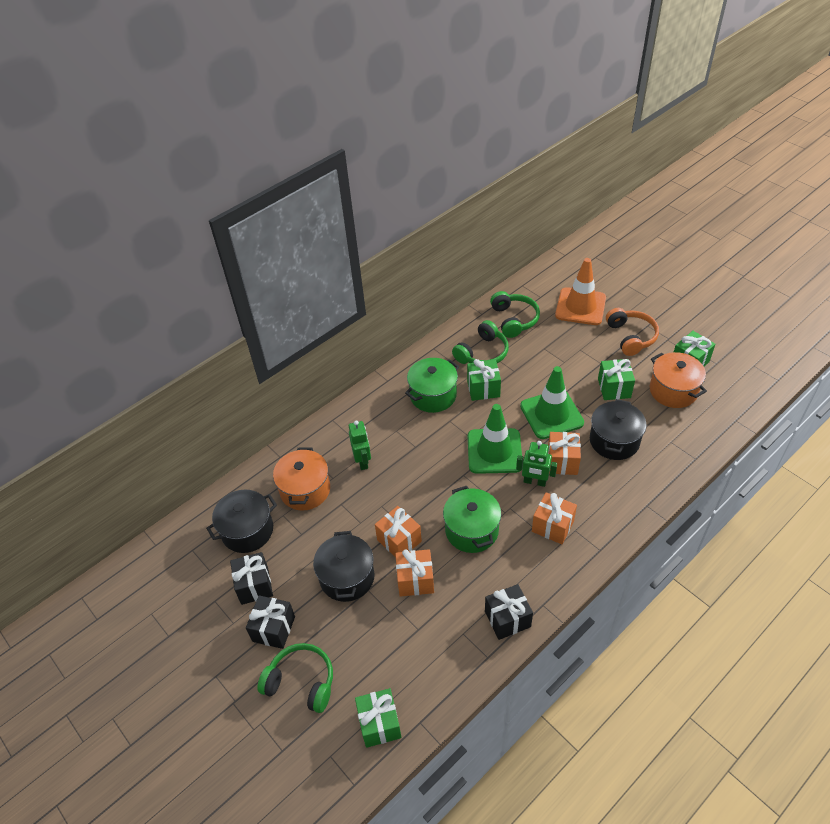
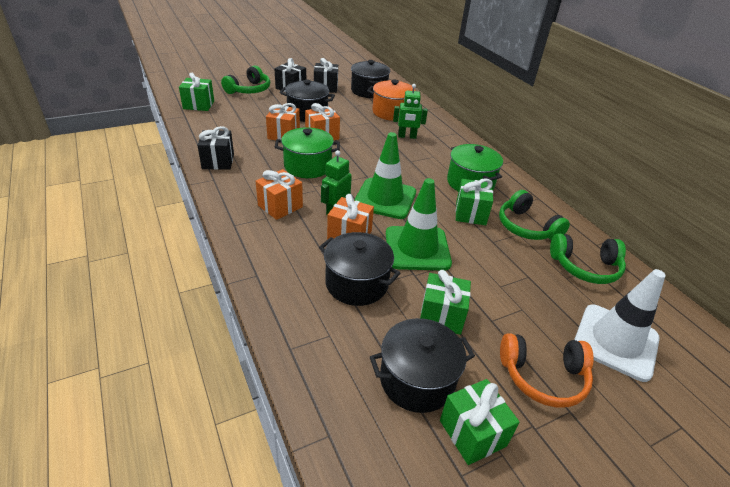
camera: 100 degrees right, 10 degrees down
orange traffic cone [555,258,606,325] -> white traffic cone [574,269,666,382]
orange pot [650,352,707,408] -> black pot [370,318,475,413]

